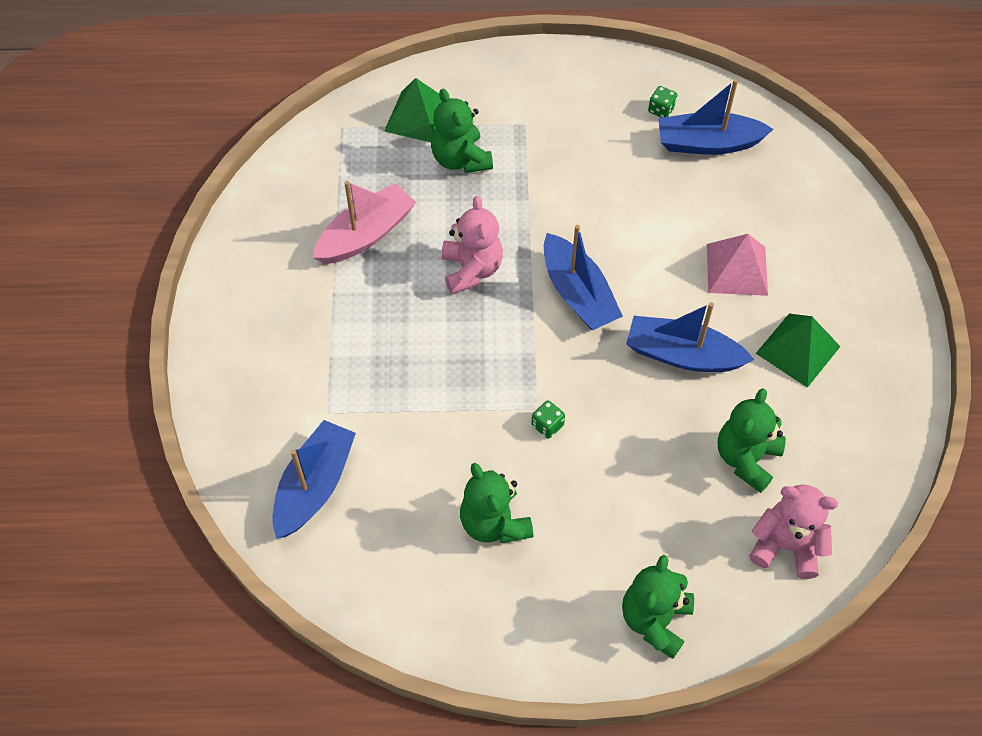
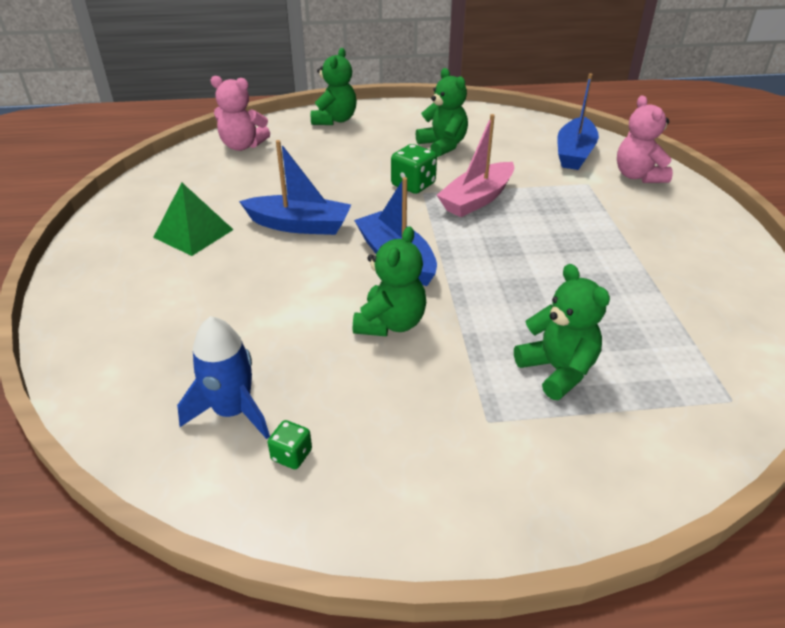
camera: 175 degrees right, 20 degrees down
pink boat [313,181,416,264] -> pink boat moved to [437,114,514,217]
green pyramid [384,78,442,142] -> none
pink teddy bear [442,196,503,294] -> pink teddy bear moved to [617,96,673,183]
green dice [531,400,565,439] -> green dice [391,144,437,194], size x1.74
blue boat [658,79,773,155] -> blue rocket [177,316,270,439]
pink pyramid [707,234,768,296] -> none
green teddy bear [718,388,786,493] -> green teddy bear moved to [353,226,426,337]

